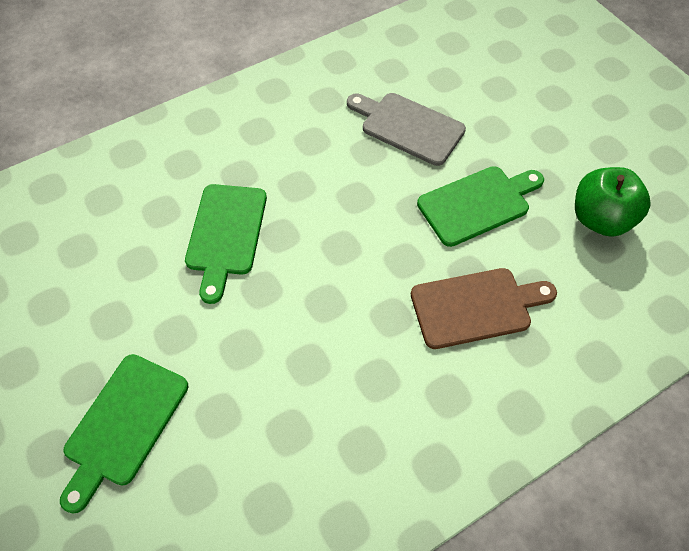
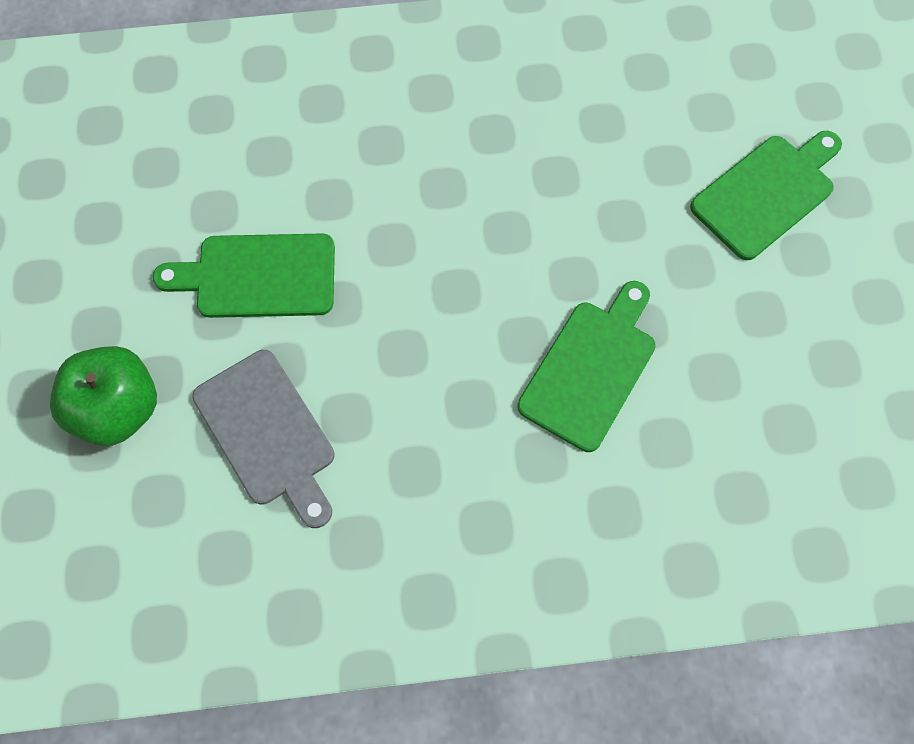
camera: 155 degrees left, 10 degrees up
brown cutting board [411,268,557,349] -> none
green apple [575,167,650,237] -> green apple moved to [50,346,157,446]

